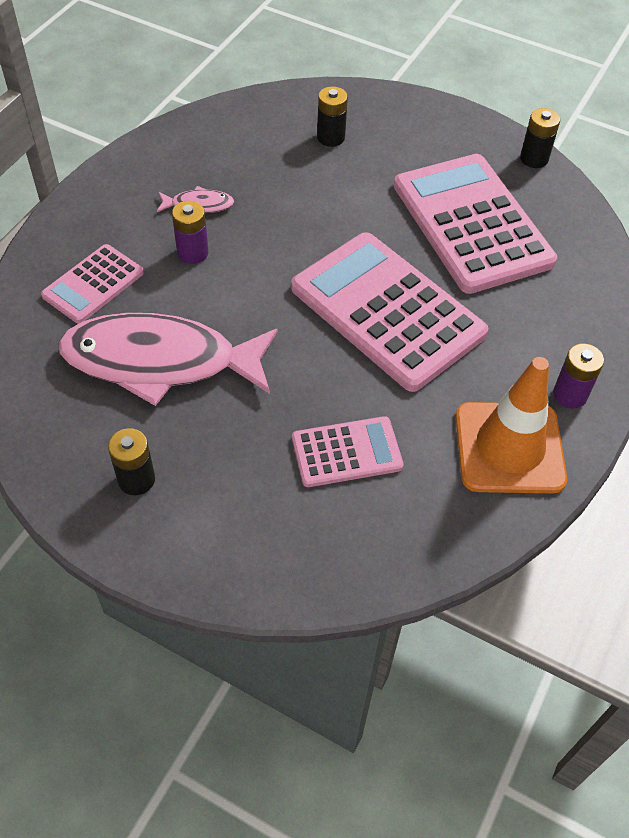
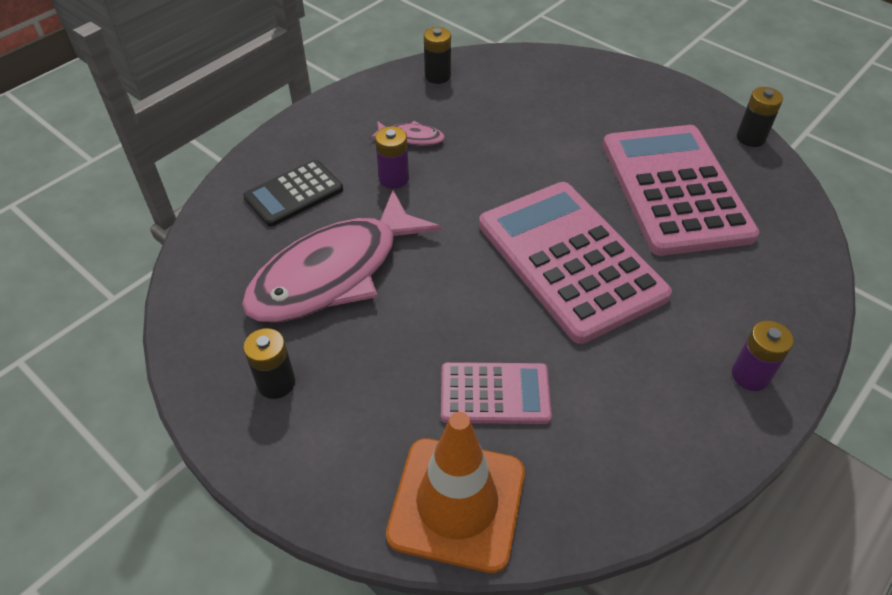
camera: 15 degrees right, 5 degrees down
pink calculator [41,244,144,324] -> black calculator [243,160,343,227]
pink fish [58,313,278,406] -> pink fish turned 60 degrees counterclockwise [242,190,442,322]
black battery [317,87,348,147] -> black battery moved to [424,27,451,84]
orange traffic cone [456,357,567,493] -> orange traffic cone moved to [386,412,525,573]

